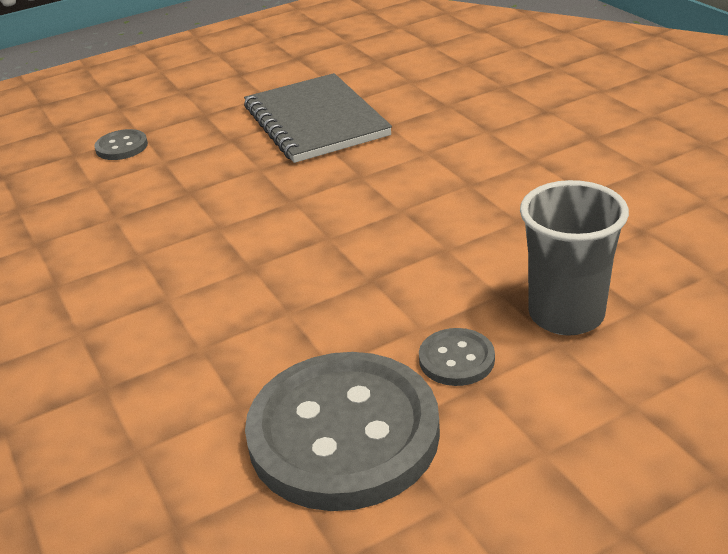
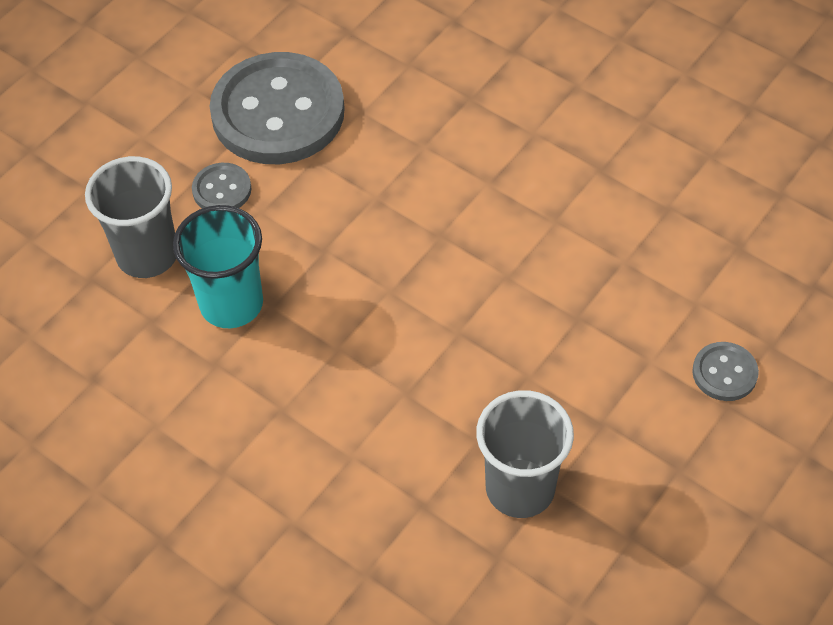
camera: 155 degrees right, 20 degrees up
grey notebook [244,73,392,163] -> grey cup [476,390,574,518]
none -> turquoise cup [173,205,263,328]

